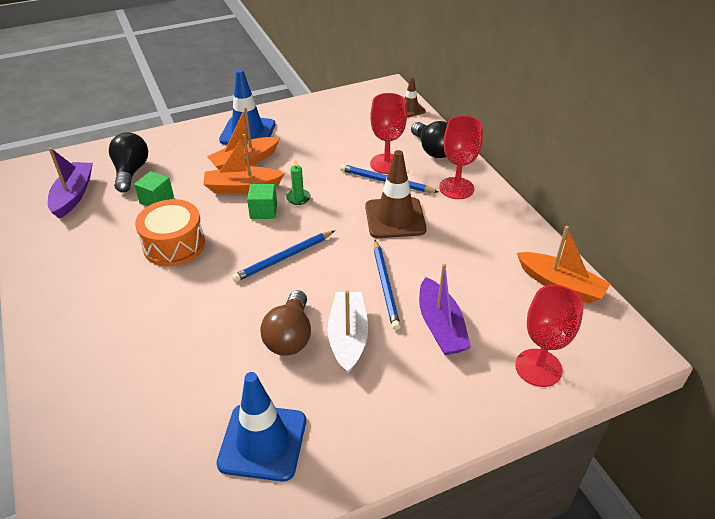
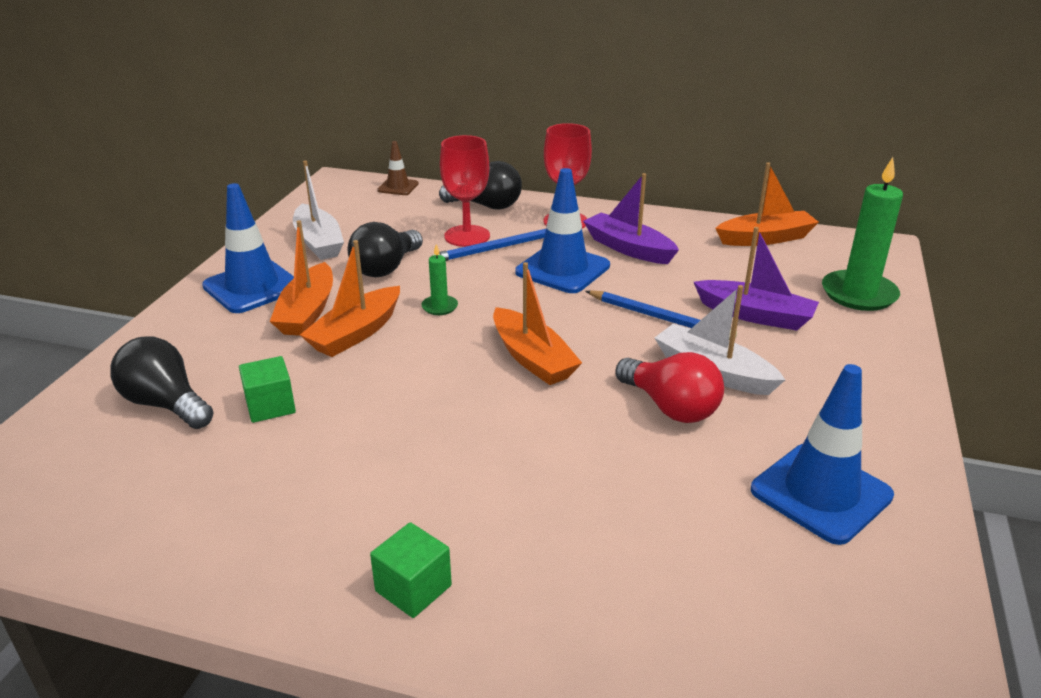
camera: 50 degrees left, 10 degrees down
purple boat [48,148,93,219] -> purple boat moved to [583,173,679,264]
orange drum [135,199,205,266] -> none
blue pencil [232,231,335,282] -> orange boat [493,262,582,385]
green cube [247,184,277,219] -> green cube moved to [370,522,452,618]
brown light bulb [260,290,311,356] -> red light bulb [615,352,724,423]
brown traffic cone [365,150,427,238] -> blue traffic cone [515,168,610,293]
red goblet [515,285,584,387] -> green candle [822,157,903,311]
none -> white boat [293,161,344,260]
none -> black light bulb [348,222,423,278]

